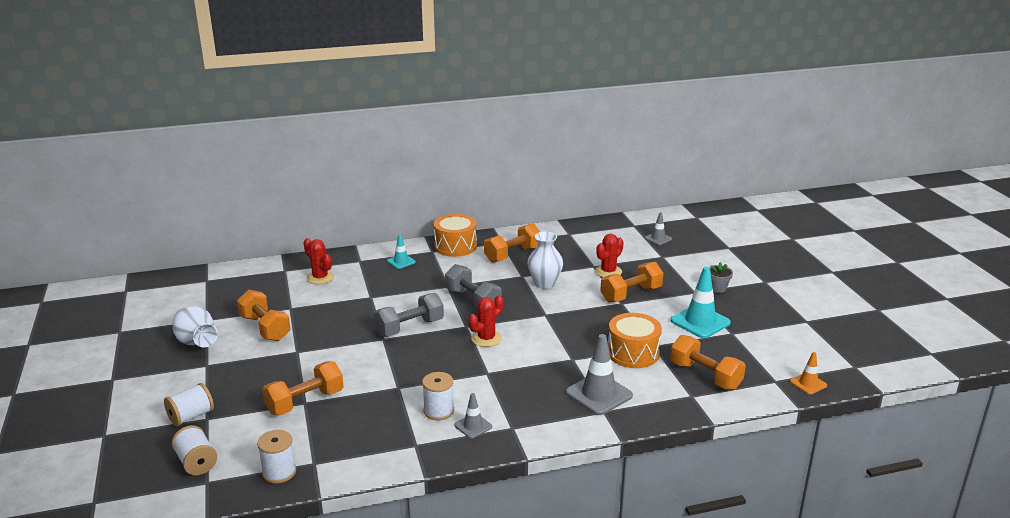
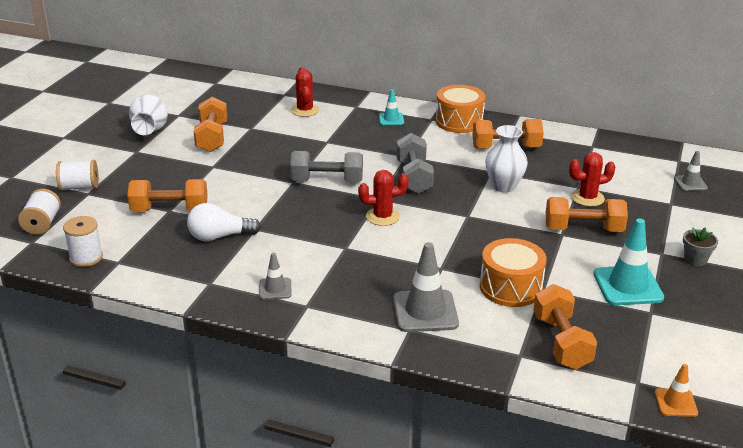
camera: 35 degrees right, 5 degrees up
white spool [422,372,454,420] -> none
none -> white light bulb [187,203,261,241]

